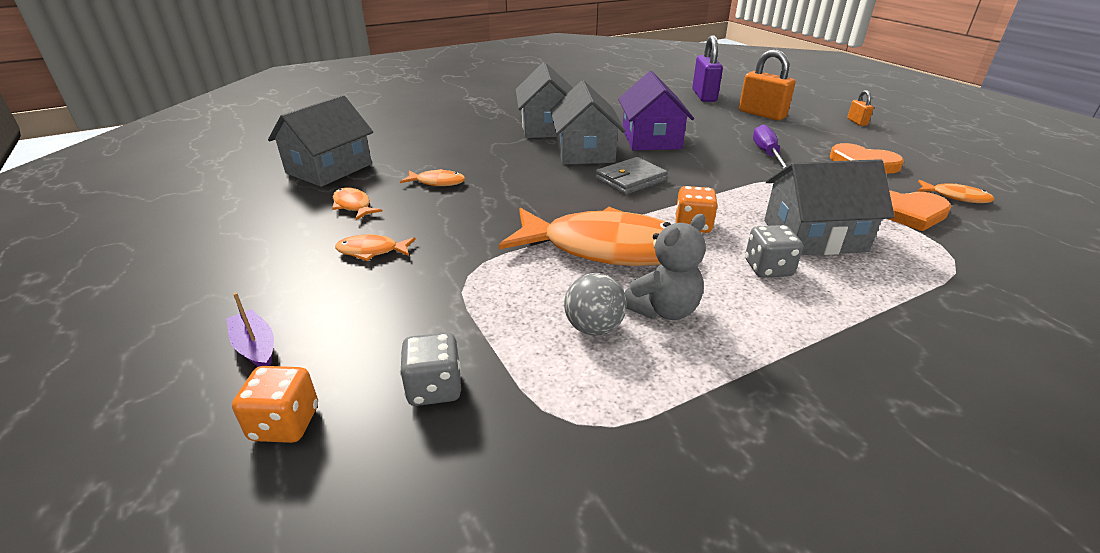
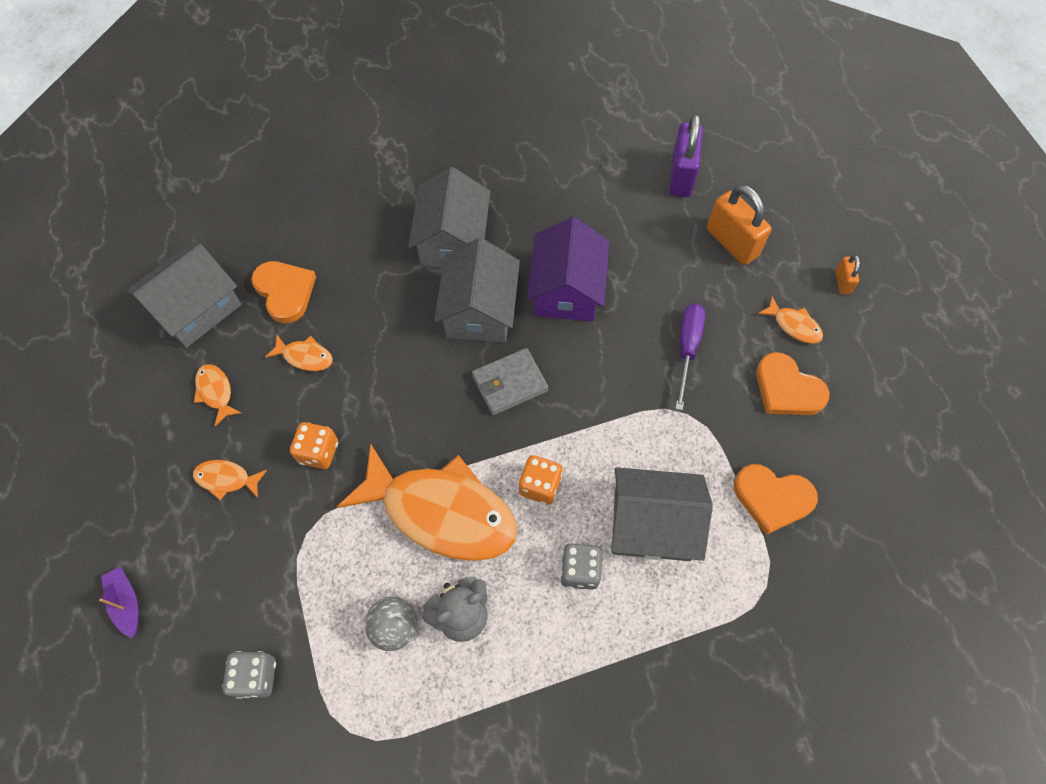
camera: 10 degrees right, 30 degrees up
orange dice [232,366,318,443] -> orange dice moved to [290,422,338,469]
orange fish [917,180,994,203] -> orange fish moved to [758,296,823,344]
none -> orange heart [251,261,316,323]

